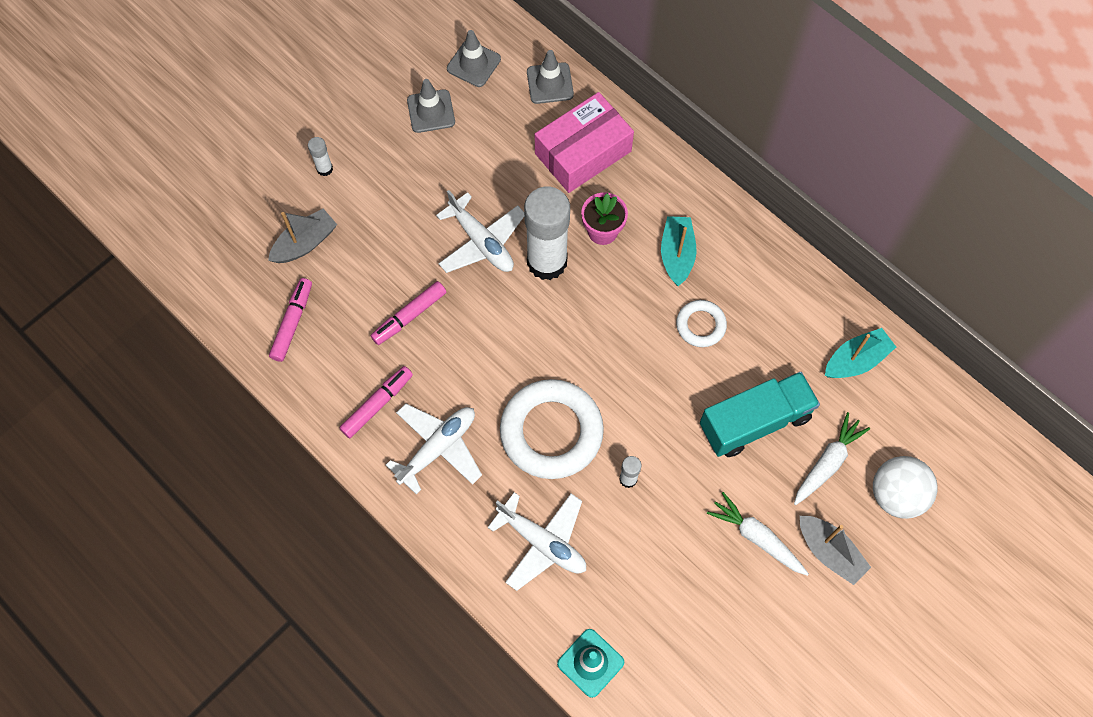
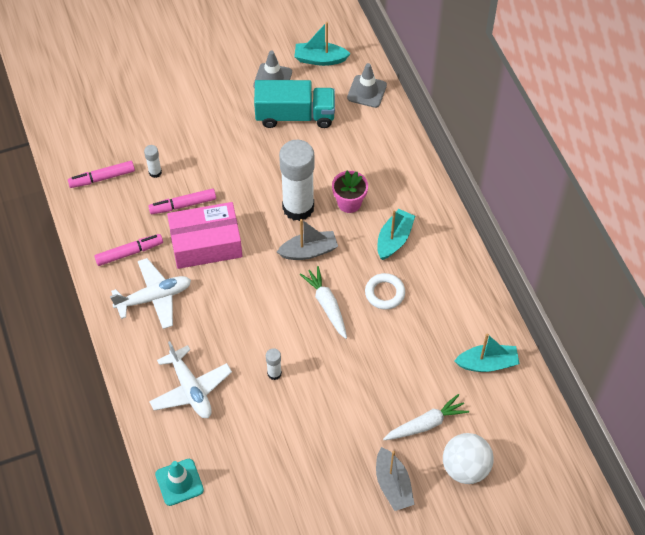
camera: 25 degrees right, 10 degrees down
grey boat [268,209,337,263] -> grey boat moved to [277,219,338,260]
pink marker [269,278,312,362] -> pink marker turned 150 degrees counterclockwise [68,161,135,188]
white glue stick [308,137,333,176] -> white glue stick moved to [144,145,162,178]
white plane [436,190,524,273] -> none
grey traffic cone [447,30,501,87] -> turquoise boat [294,22,350,66]
white ring [500,379,604,479] -> none
pink box [535,92,634,193] -> pink box moved to [167,202,242,269]
turquoise truck [700,372,820,457] -> turquoise truck moved to [254,80,335,128]
white carrot [707,492,809,576] -> white carrot moved to [300,266,347,339]

